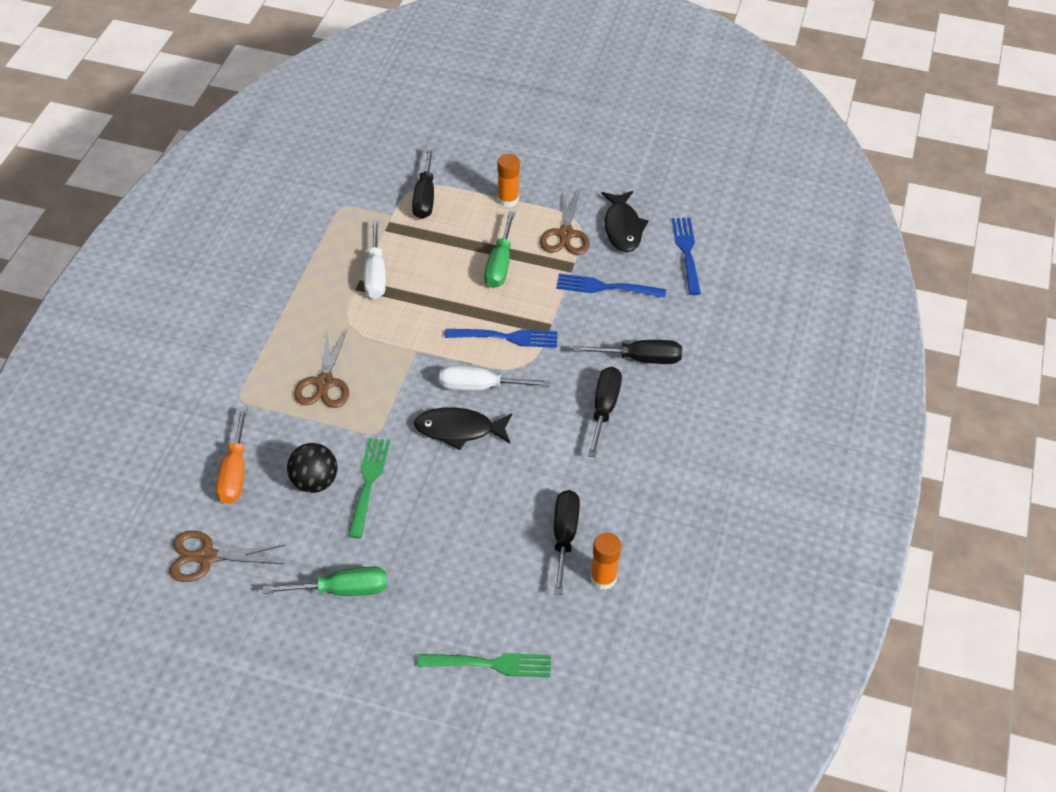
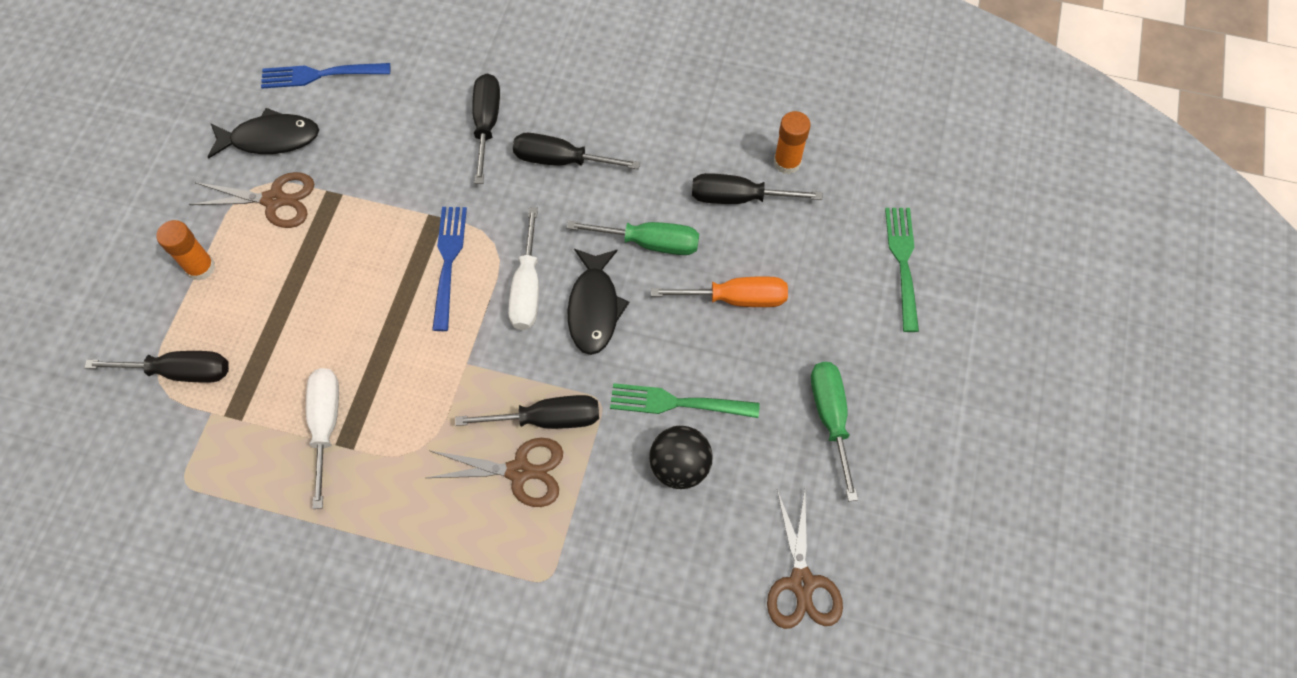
camera: 90 degrees left, 15 degrees up
orange screwdriver [216,407,248,504] -> orange screwdriver moved to [651,276,788,307]
white screwdriver [364,220,386,299] -> white screwdriver turned 90 degrees counterclockwise [306,368,339,509]
green screwdriver [485,211,515,288] -> green screwdriver moved to [567,221,699,255]
blue fork [556,274,666,298] -> none
none -> black screwdriver [455,395,599,429]

